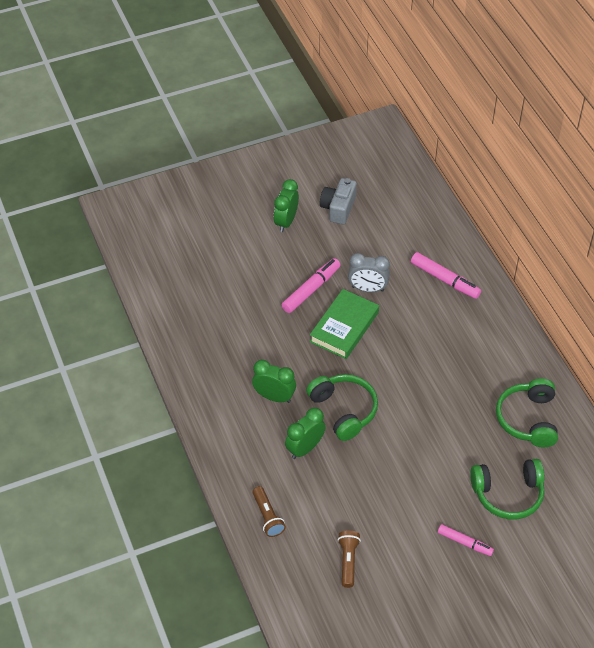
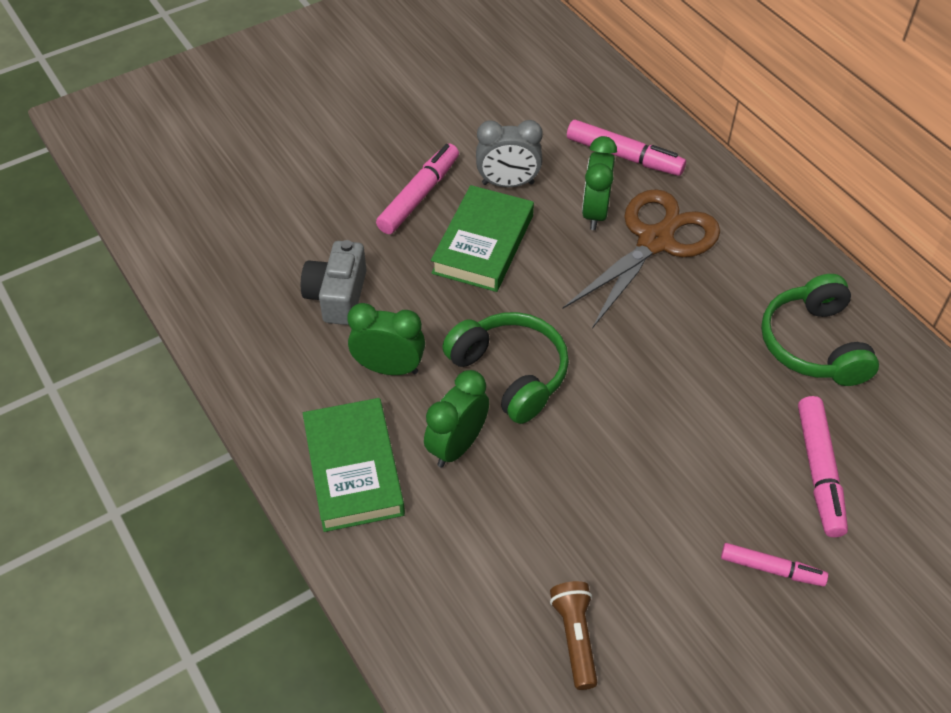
camera: 10 degrees left, 0 degrees up
brown flashlight [252,486,286,537] -> none
green clock [274,179,299,232] -> green clock moved to [582,136,617,230]
grey camera [320,178,357,224] -> grey camera moved to [301,240,367,325]
green headphones [470,459,545,519] -> pink marker [798,396,848,537]
none -> green book [303,398,405,532]
none -> brown scissors [563,189,720,329]

